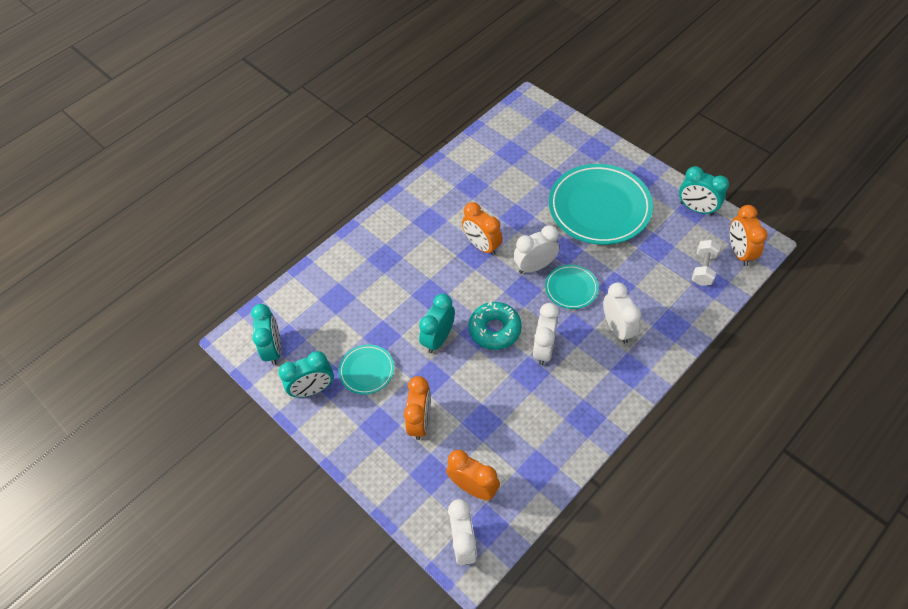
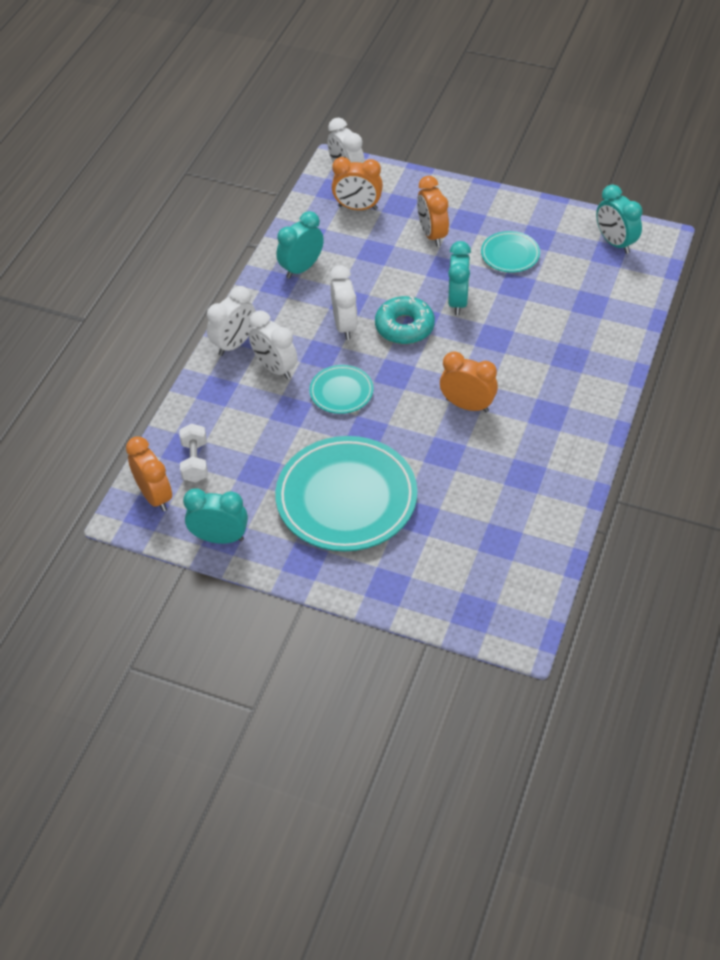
camera: 155 degrees right, 5 degrees down
turquoise clock [278,351,334,398] -> turquoise clock moved to [276,211,324,279]
white clock [513,225,559,274] -> white clock moved to [207,286,256,356]

